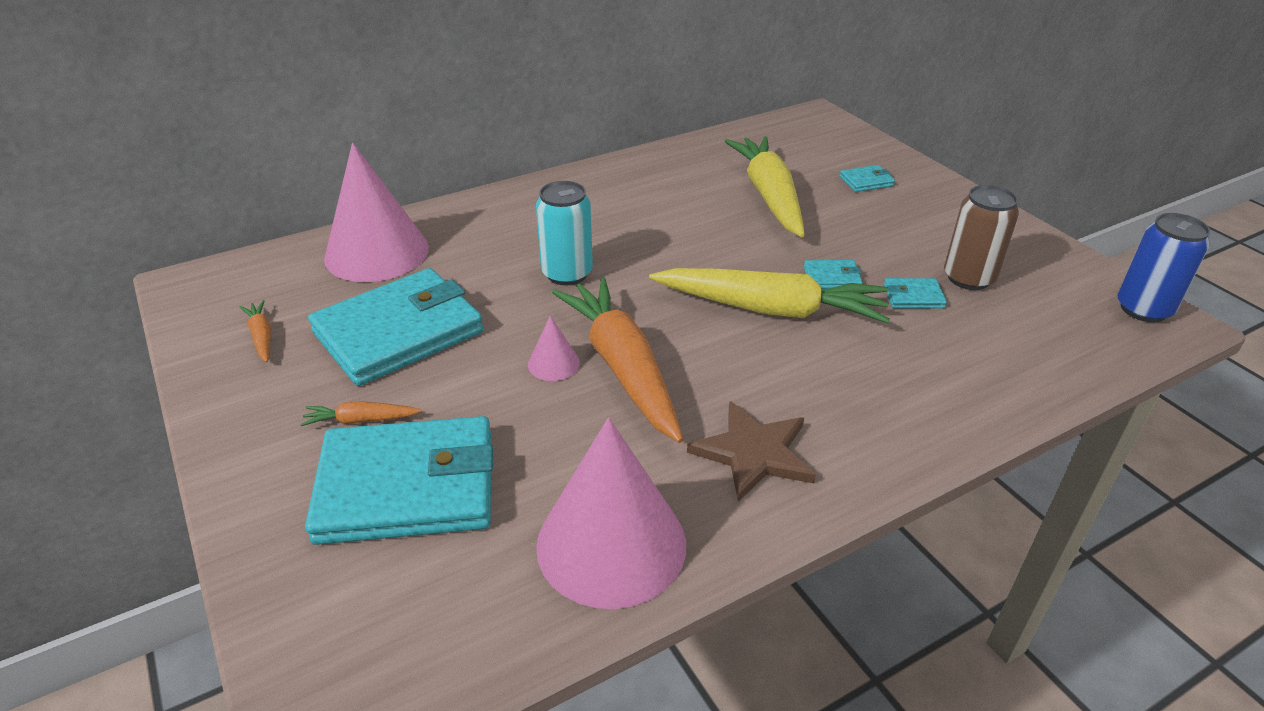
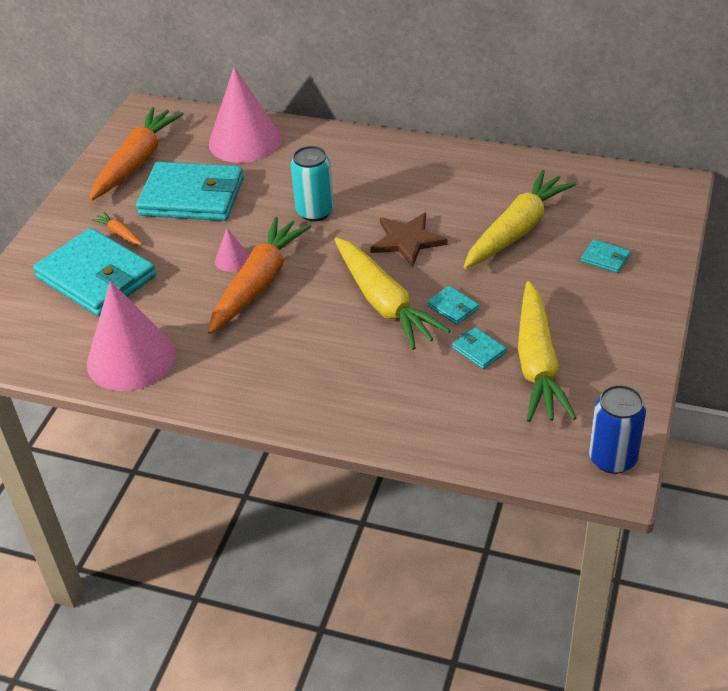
camera: 50 degrees right, 5 degrees up
orange carrot [240,300,271,363] -> orange carrot [89,107,184,201], size x2.37
brown star [687,401,816,502] -> brown star moved to [370,213,447,267]
brown can [944,185,1019,290] -> yellow carrot [518,281,577,422]

